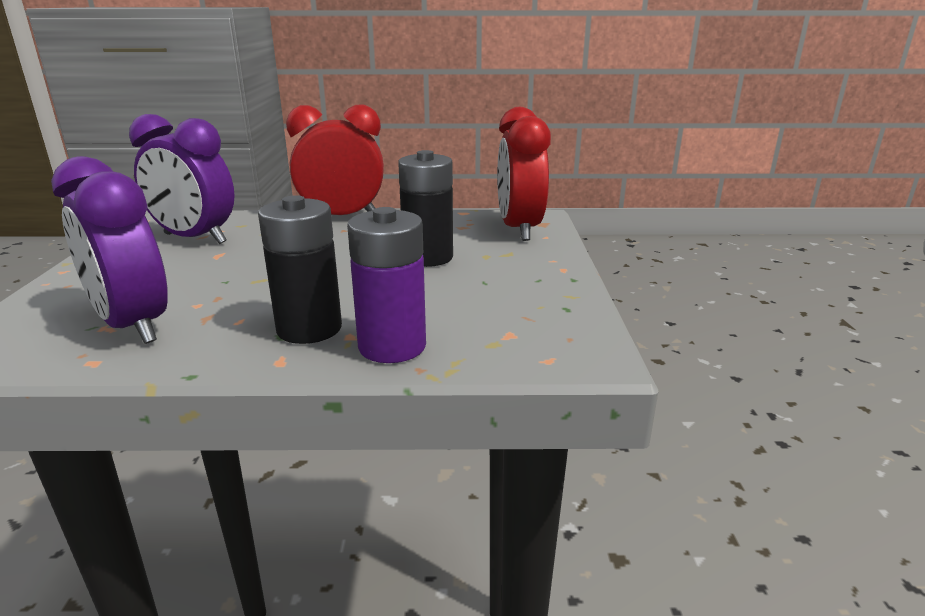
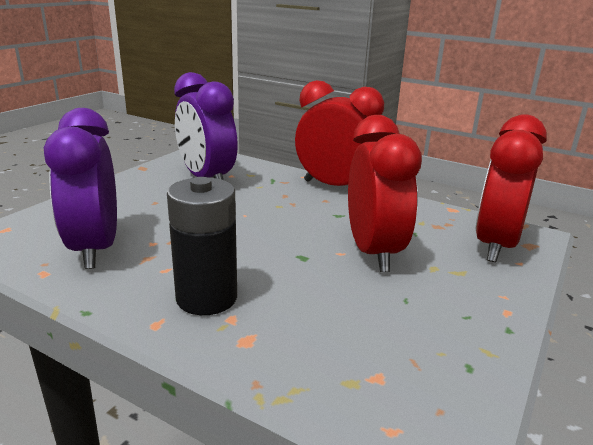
camera: 30 degrees right, 0 degrees up
purple battery [347,207,426,363] -> none
black battery [398,150,453,267] -> red clock [348,115,422,272]

